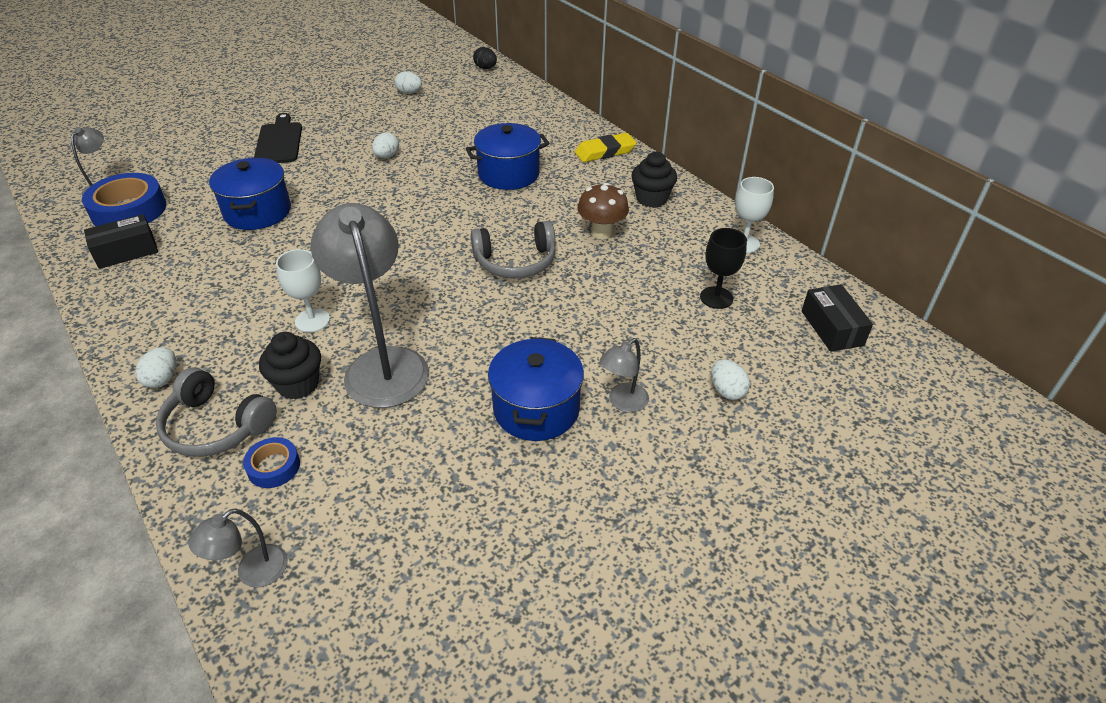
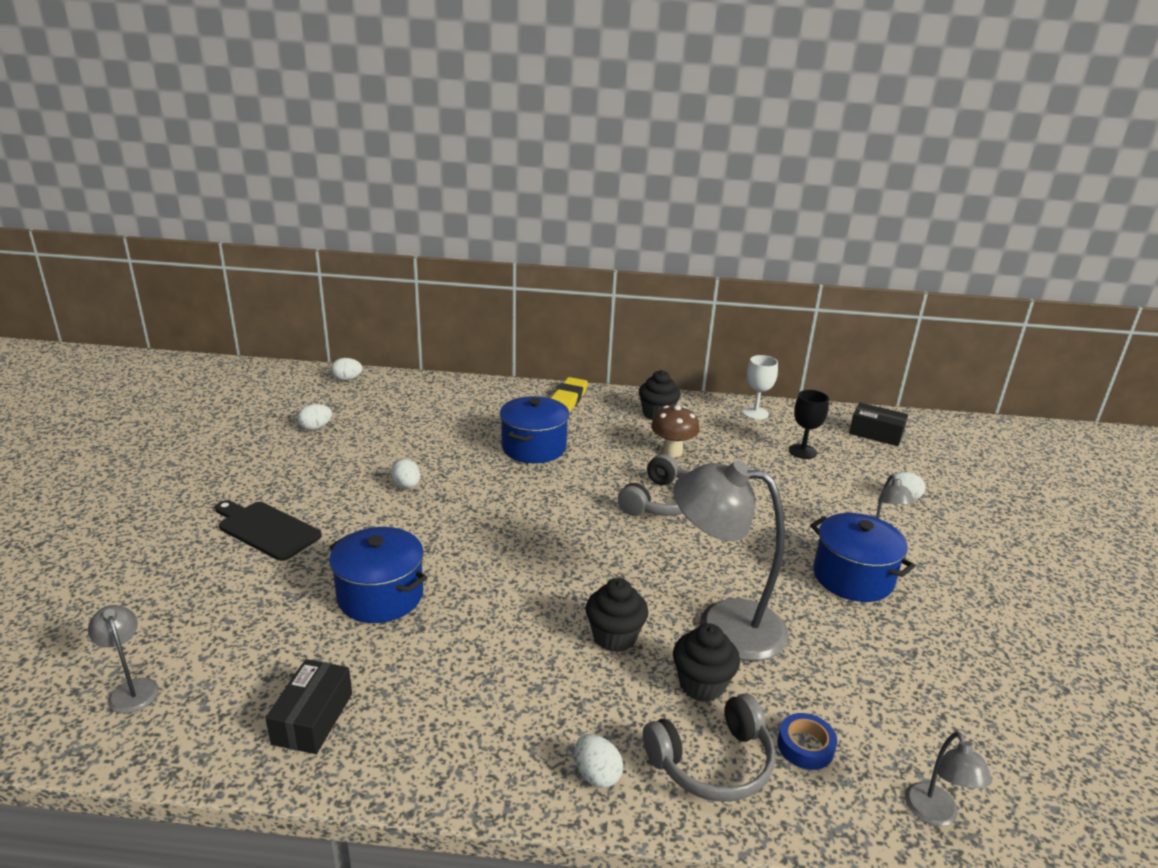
camera: 50 degrees left, 15 degrees down
blue tape [82,173,166,226] -> none
white goblet [276,249,330,332] -> black cupcake [586,578,648,652]
black egg [473,47,497,69] -> white egg [331,358,362,381]

